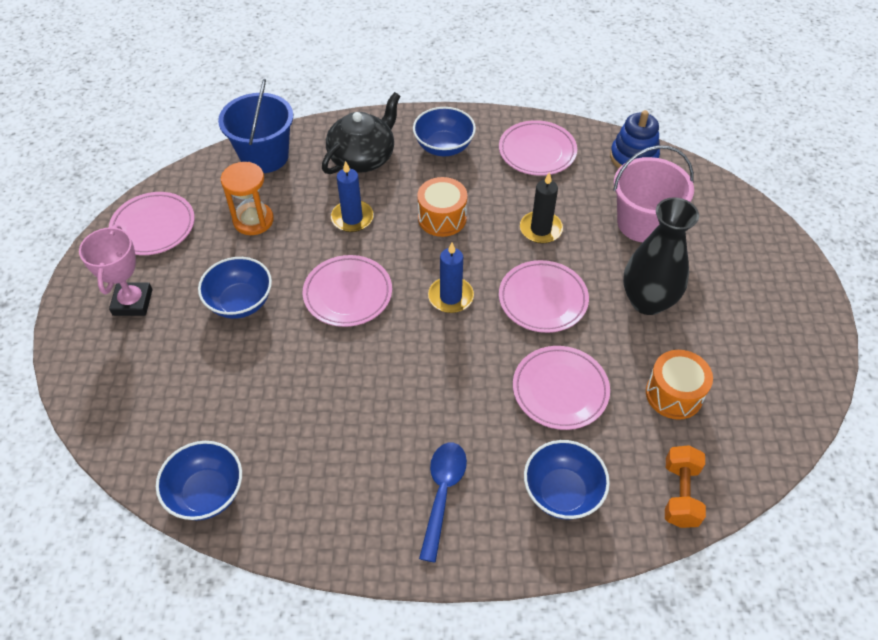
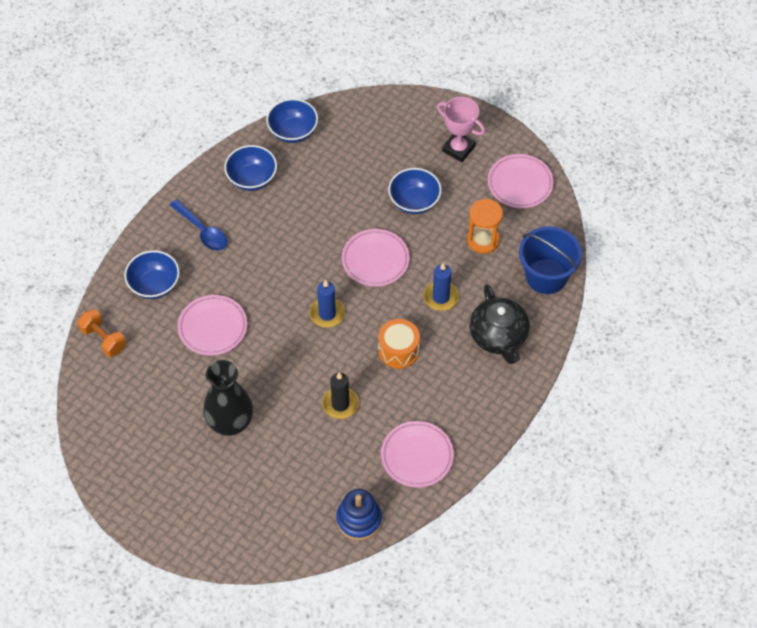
camera: 125 degrees right, 5 degrees up
blue bowl [413,107,476,156] -> blue bowl moved to [224,145,277,191]
pink plate [499,260,589,333] -> none
pink bucket [613,145,694,242] -> none
orange drum [646,350,713,420] -> none

